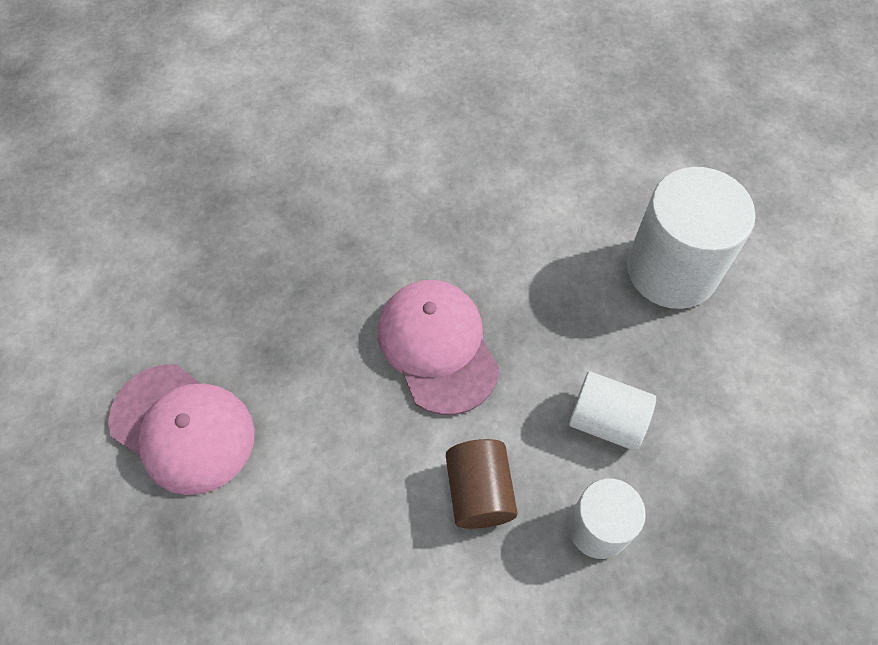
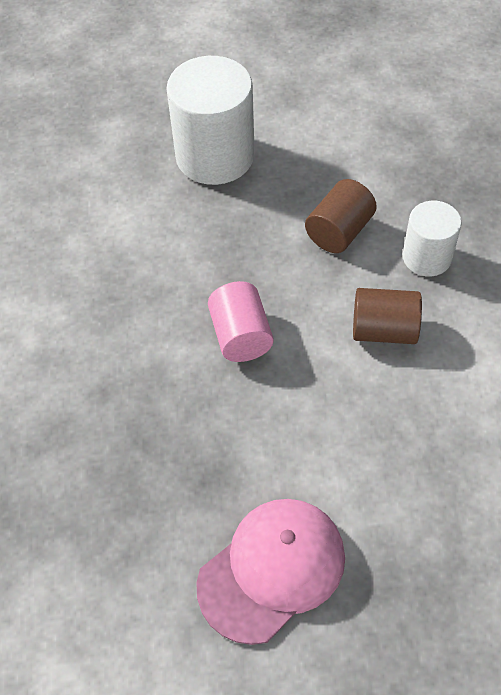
camera: 75 degrees left, 5 degrees down
pink cap [378,280,500,415] -> pink cylinder [208,281,274,362]
white cylinder [569,371,656,451] -> brown cylinder [305,179,377,253]

